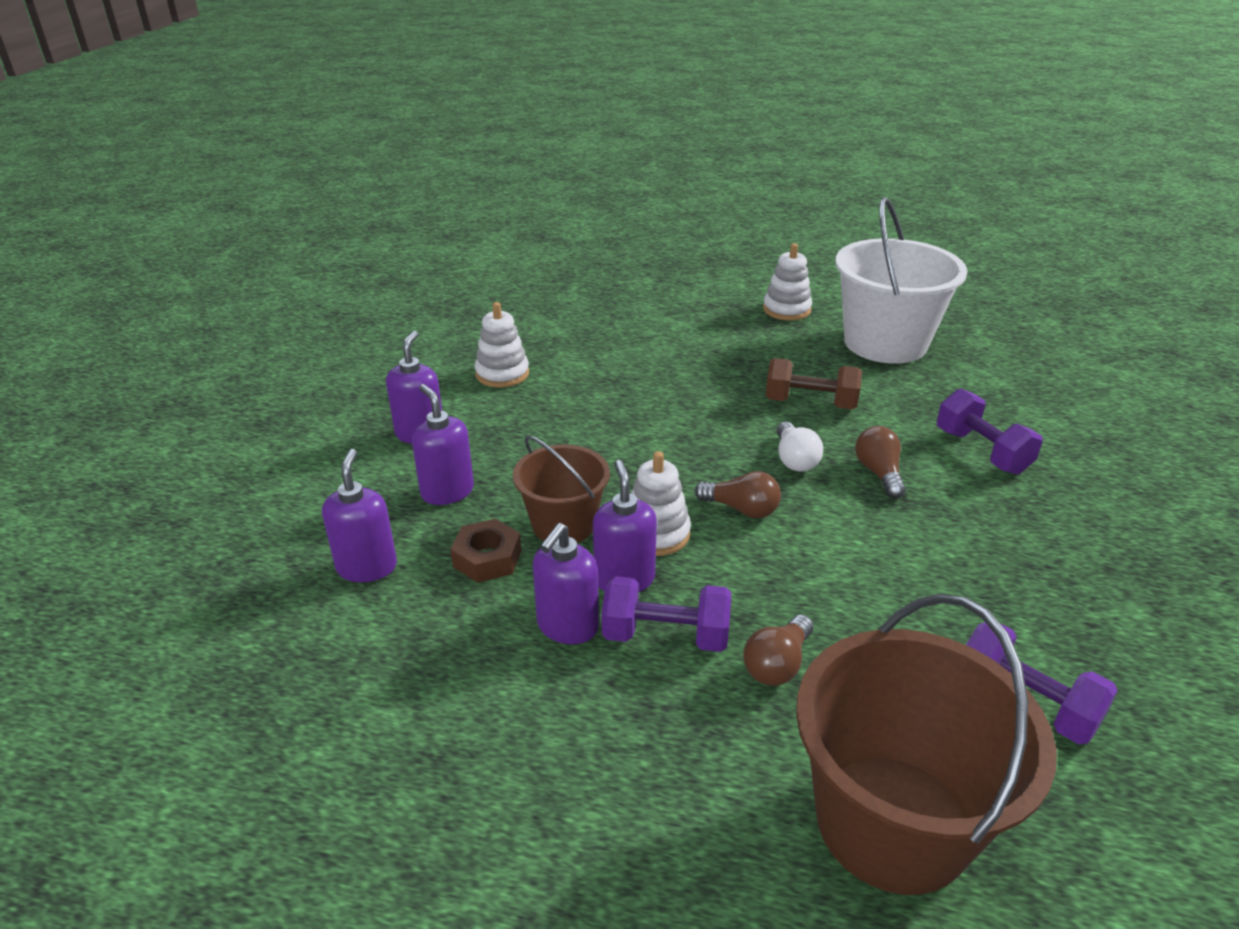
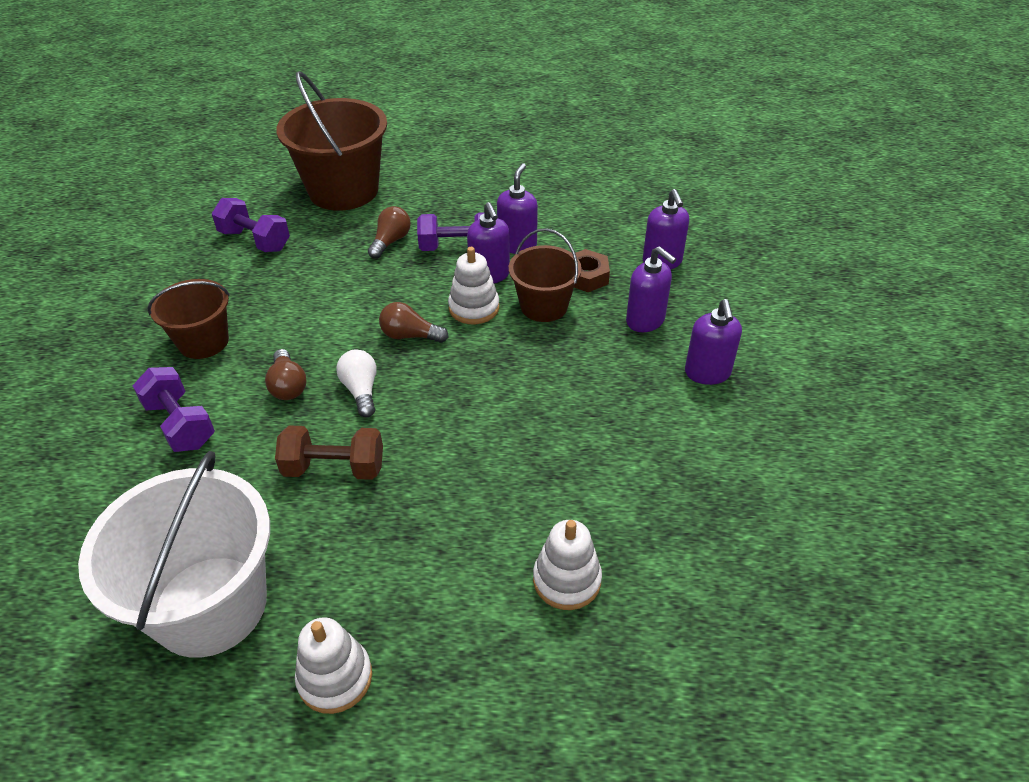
camera: 170 degrees right, 10 degrees up
white stacking toy [474,302,529,388] -> white stacking toy moved to [533,520,602,610]
none -> brown bucket [147,279,230,359]

